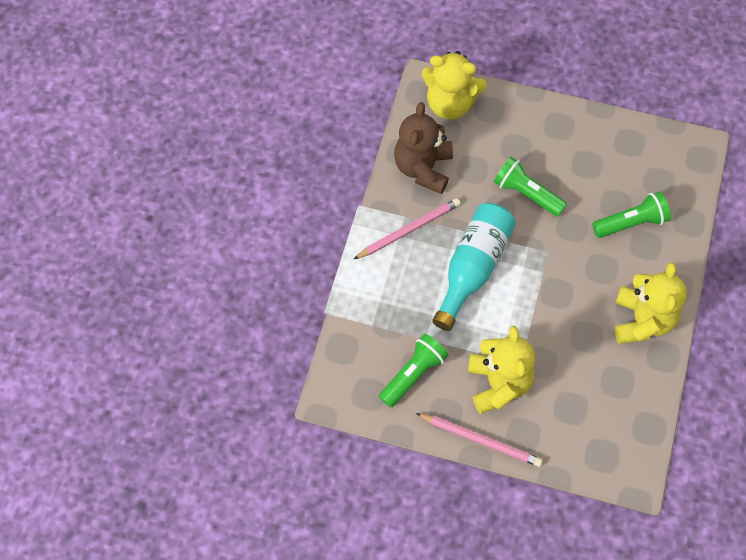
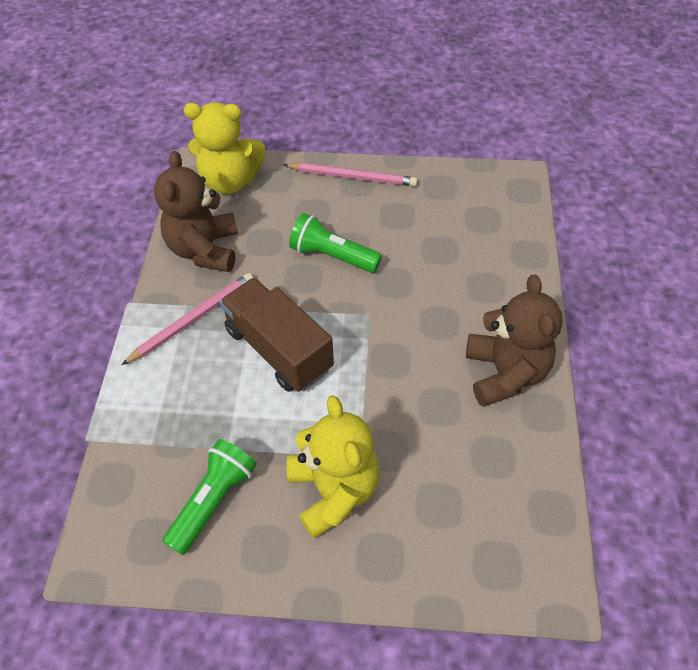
camera: 10 degrees left, 10 degrees down
pink pencil [416,413,543,467] -> pink pencil moved to [283,162,418,186]
turquoise bottle [432,203,516,331] -> brown truck [220,278,334,392]
green flashlight [592,191,671,238] -> none
yellow teddy bear [615,262,687,344] -> brown teddy bear [466,274,563,407]

